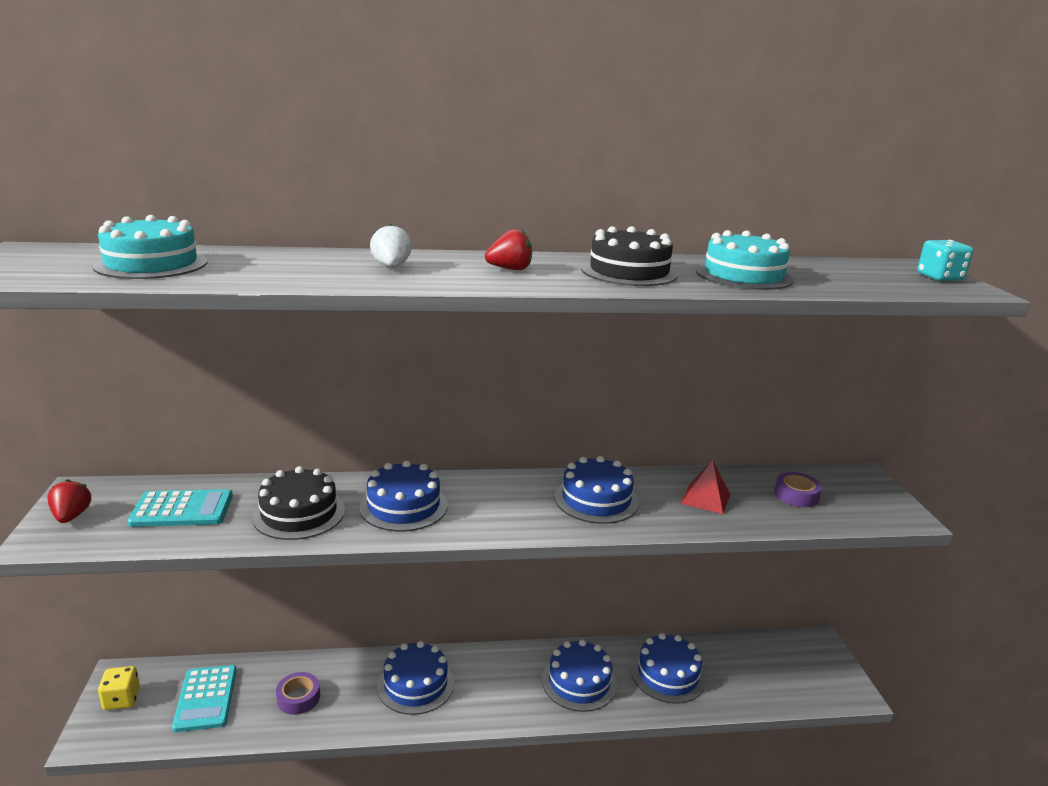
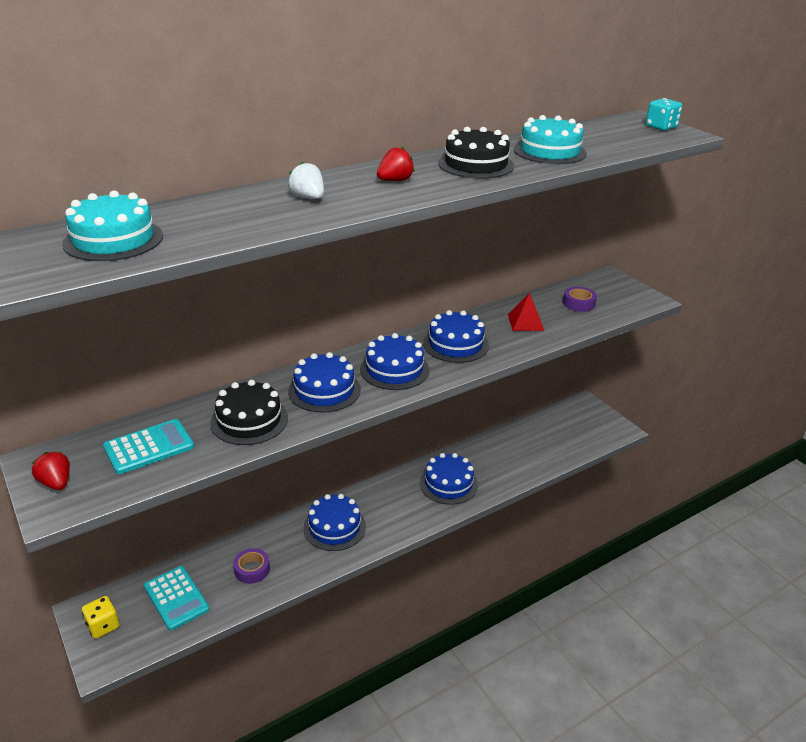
camera: 25 degrees left, 10 degrees up
blue cake [631,633,706,704] -> blue cake moved to [360,333,429,390]

